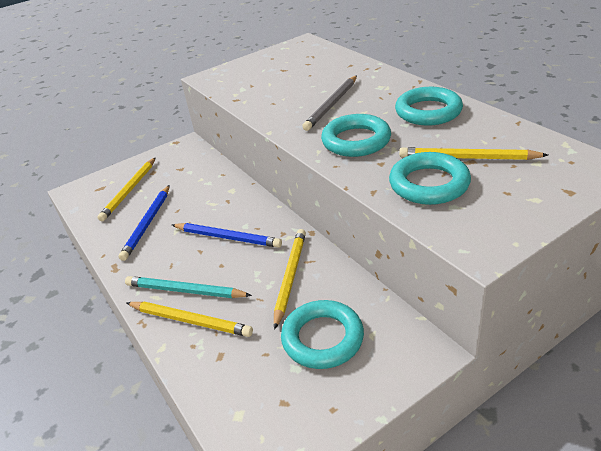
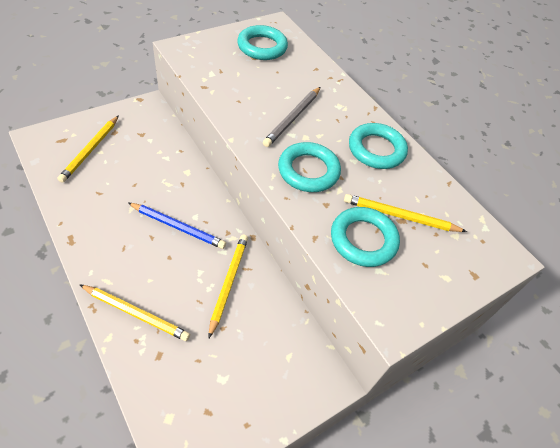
camera: 10 degrees left, 15 degrees up
blue pencil [119,185,170,261] -> none
turquoise pencil [125,276,252,298] -> none
turquoise ring [281,300,364,369] -> turquoise ring moved to [237,25,288,60]

